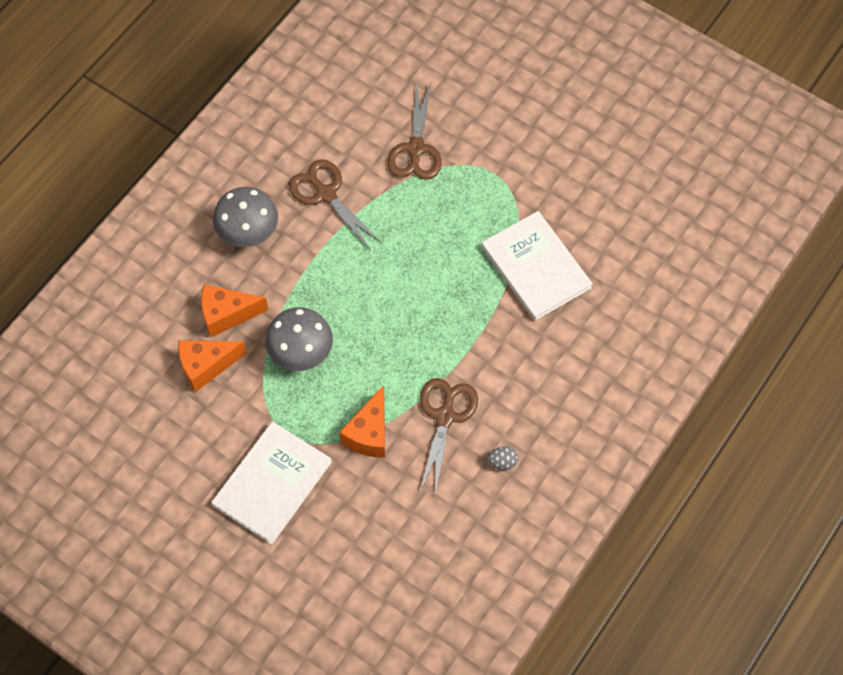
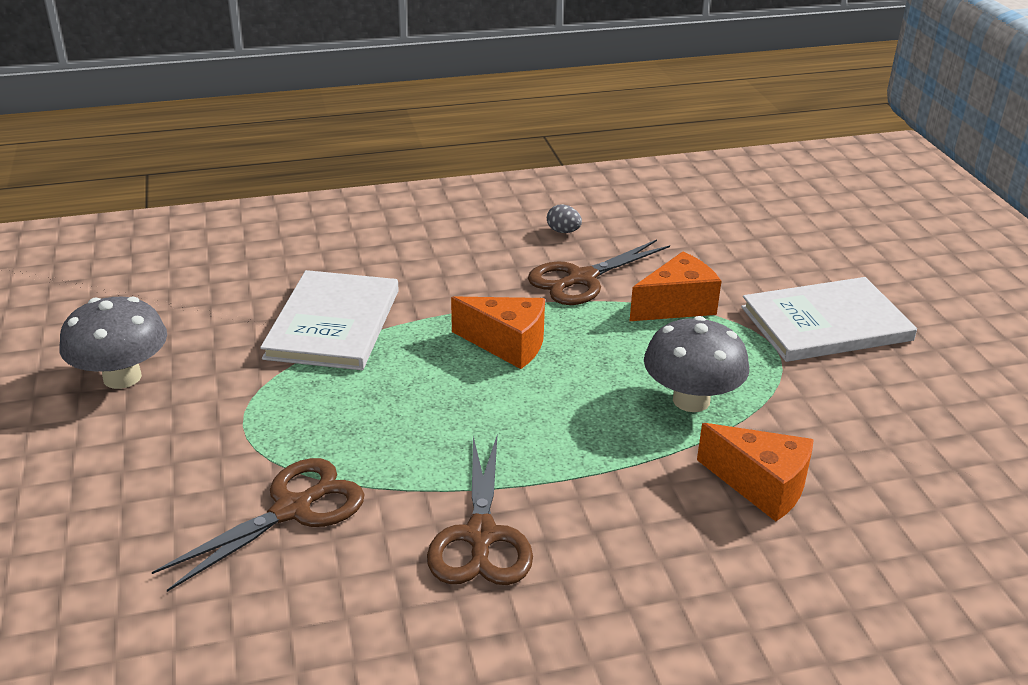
camera: 140 degrees left, 30 degrees down
orange cheese [178,340,247,392] -> orange cheese moved to [451,296,545,369]
grey mushroom [213,187,278,247] -> grey mushroom moved to [59,297,167,389]

